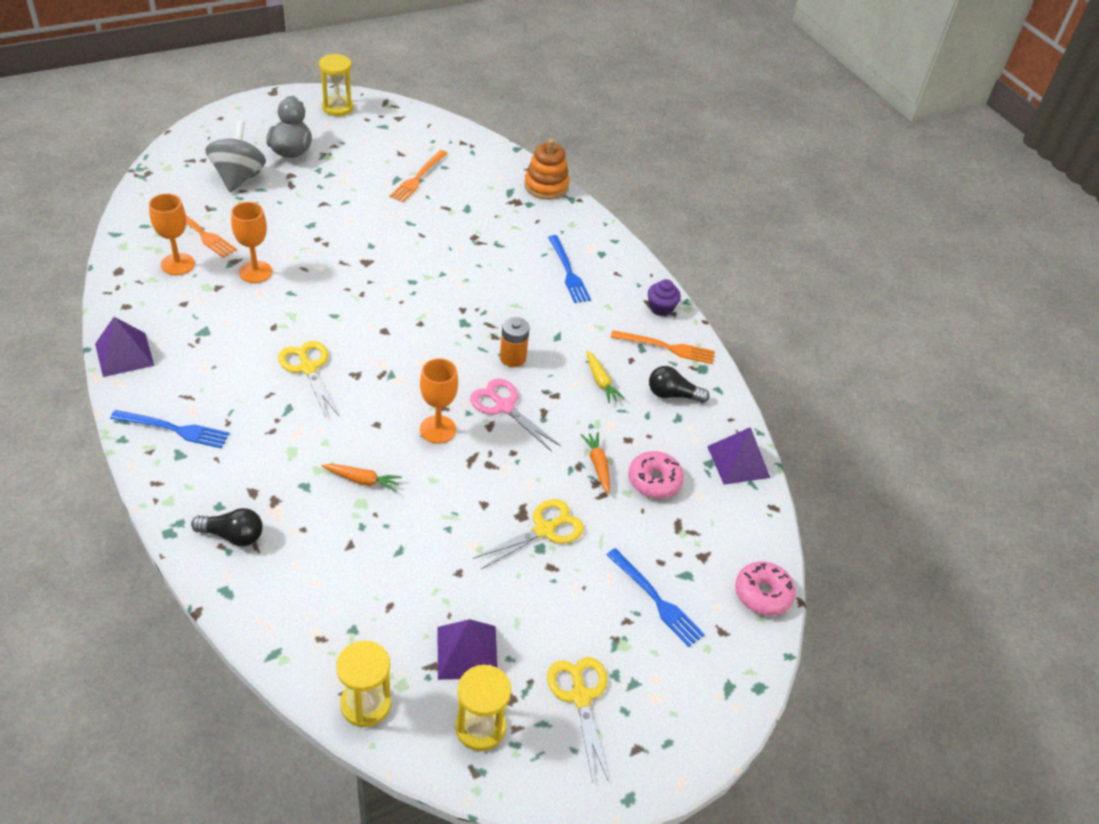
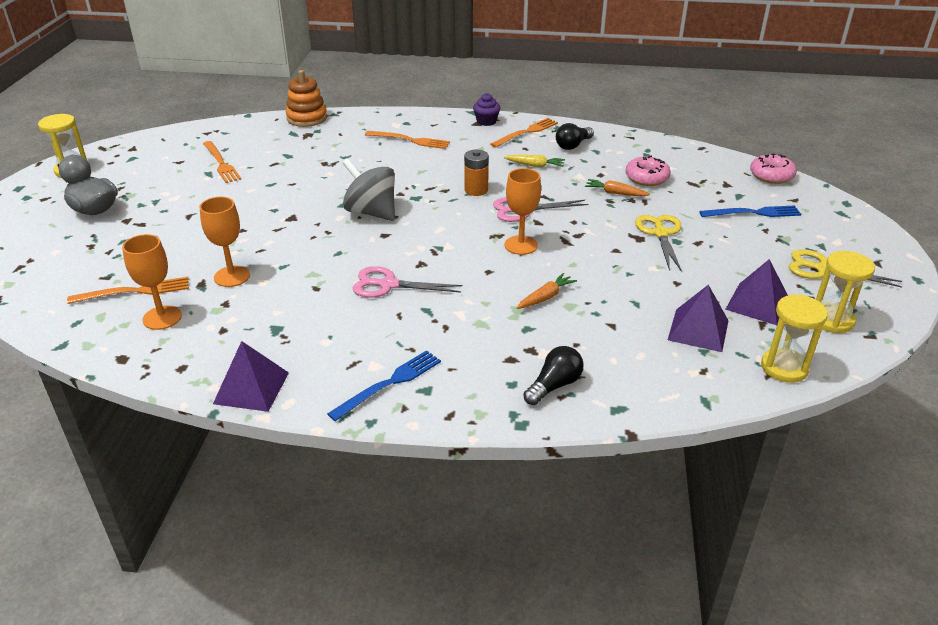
camera: 50 degrees left, 10 degrees down
grey spinning top [205,120,266,193] -> grey spinning top moved to [343,158,395,221]
yellow scissors [278,341,339,417] -> pink scissors [353,266,463,298]
blue fork [548,235,591,303] -> orange fork [365,131,450,149]
purple pyramid [707,427,770,485] -> purple pyramid moved to [668,285,729,352]

